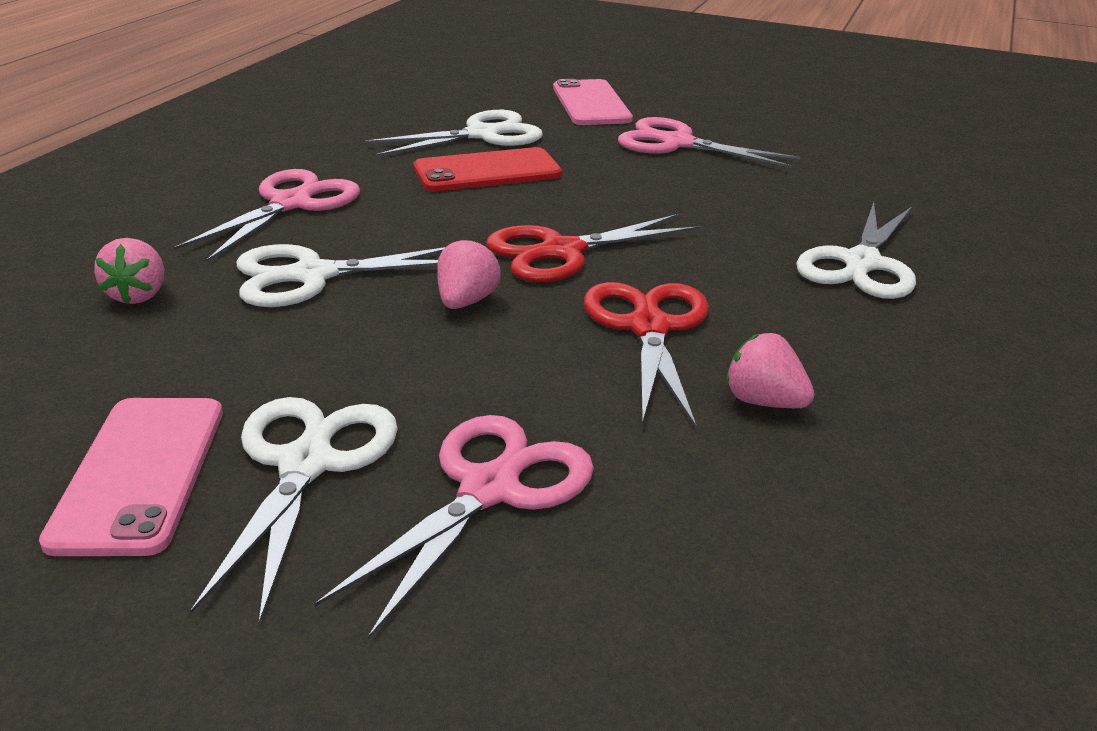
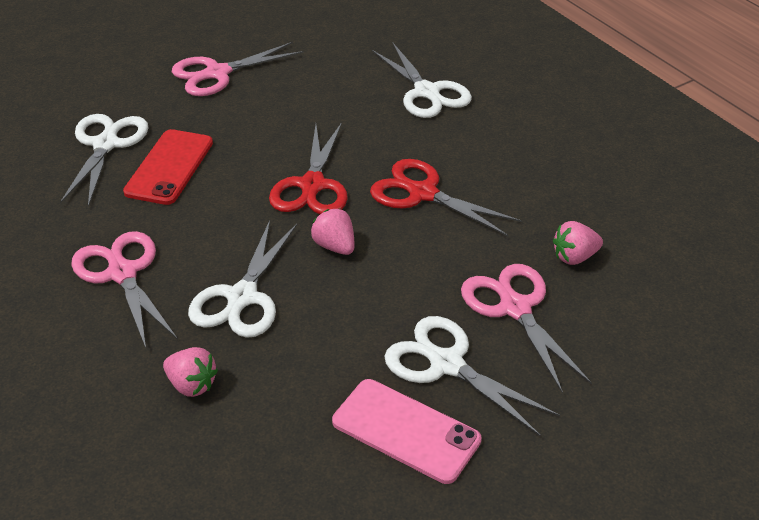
camera: 55 degrees left, 10 degrees up
pink phone [553,79,633,125] -> none
pink strawberry [726,333,815,408] -> pink strawberry moved to [553,221,603,265]

